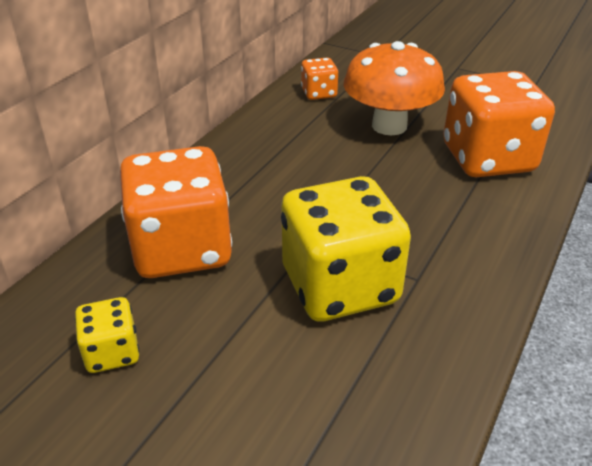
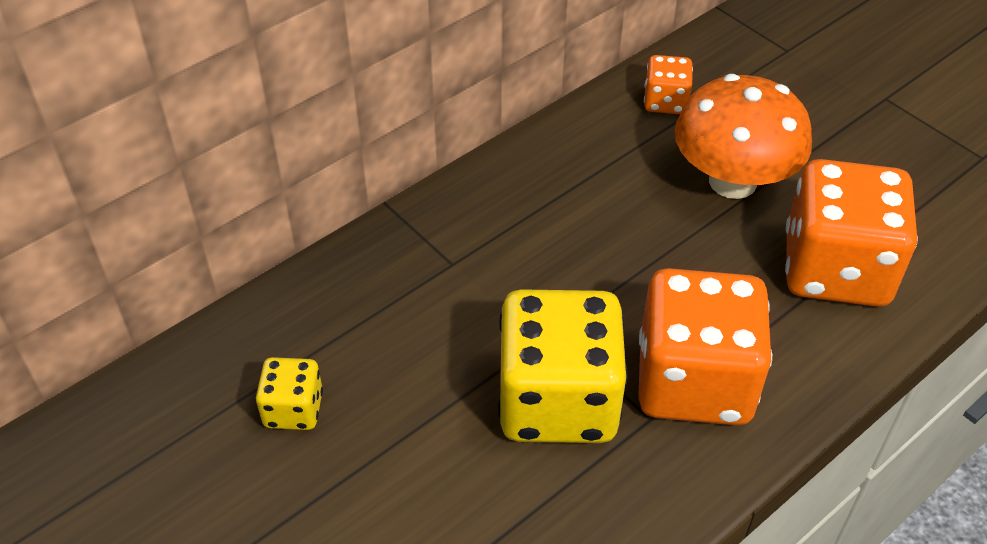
camera: 20 degrees right, 10 degrees up
orange dice [120,146,232,278] -> orange dice moved to [638,268,772,426]

